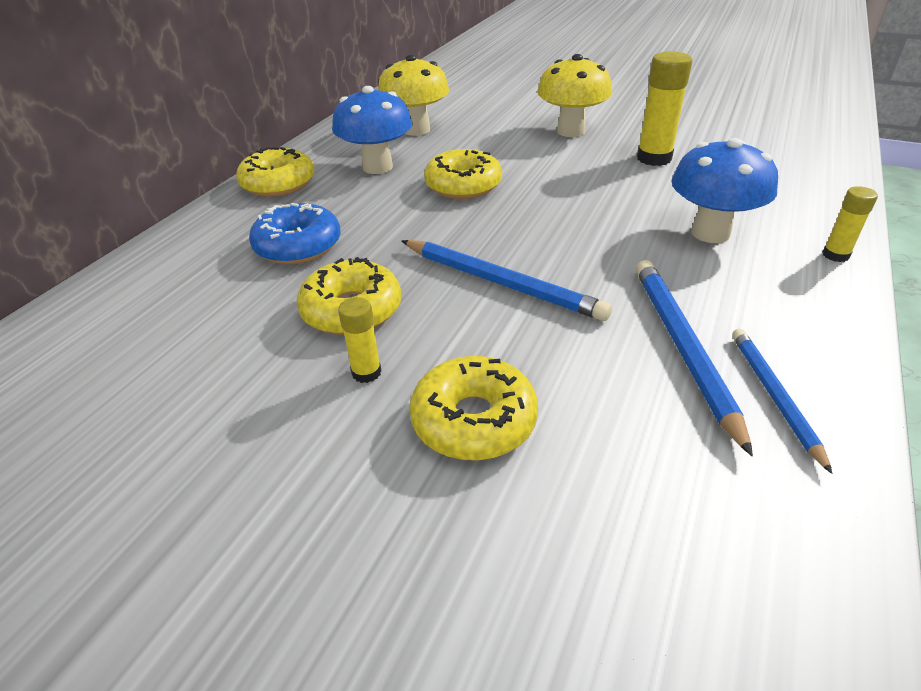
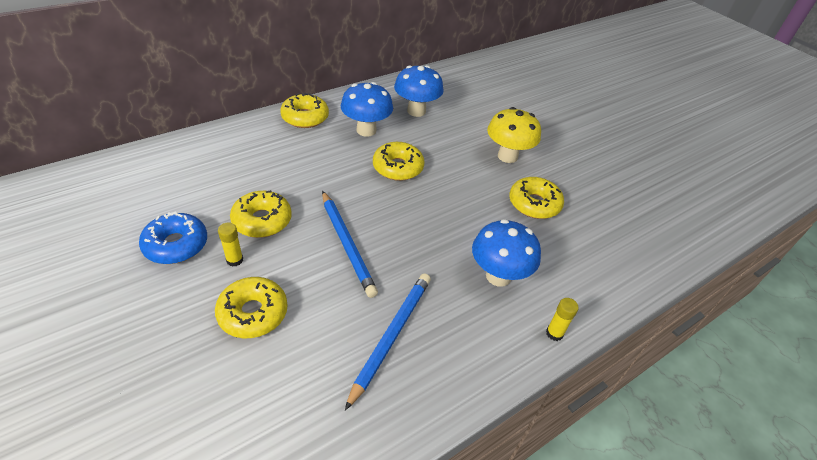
camera: 25 degrees right, 5 degrees up
blue donut [249,203,341,264] -> blue donut moved to [139,211,207,264]
yellow mushroom [378,54,449,136] -> blue mushroom [394,65,444,117]
yellow glue stick [637,51,693,166] -> yellow donut [509,177,564,219]
blue pencil [732,329,832,474] -> none

